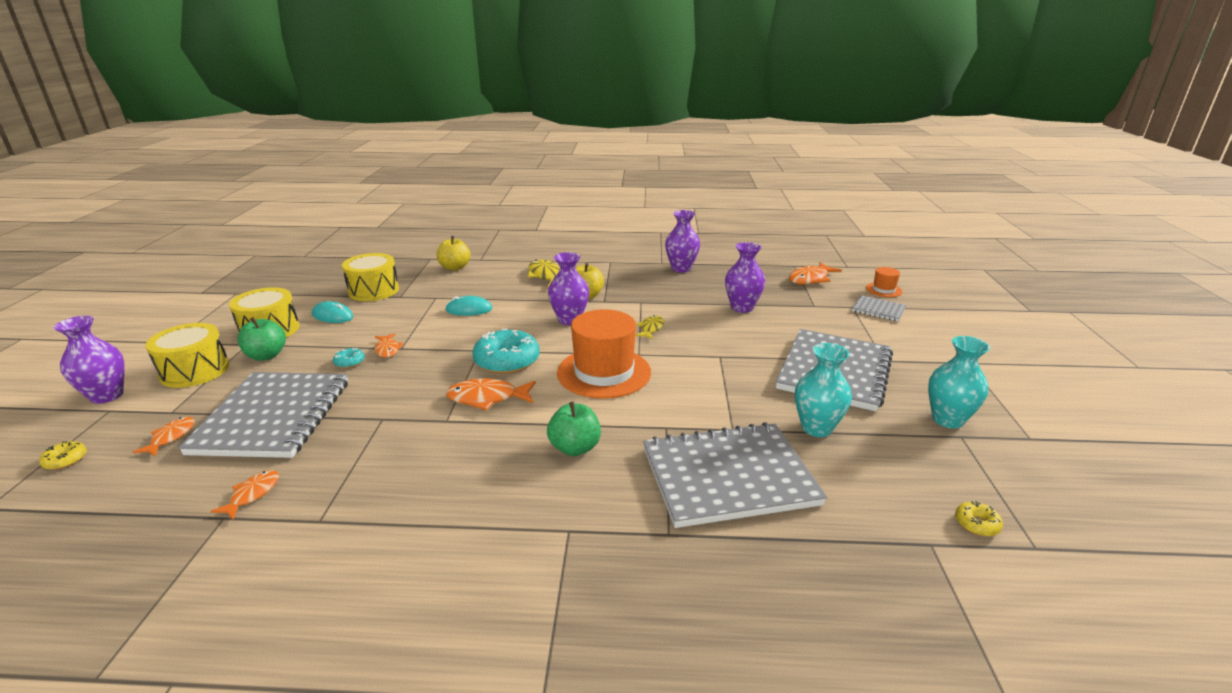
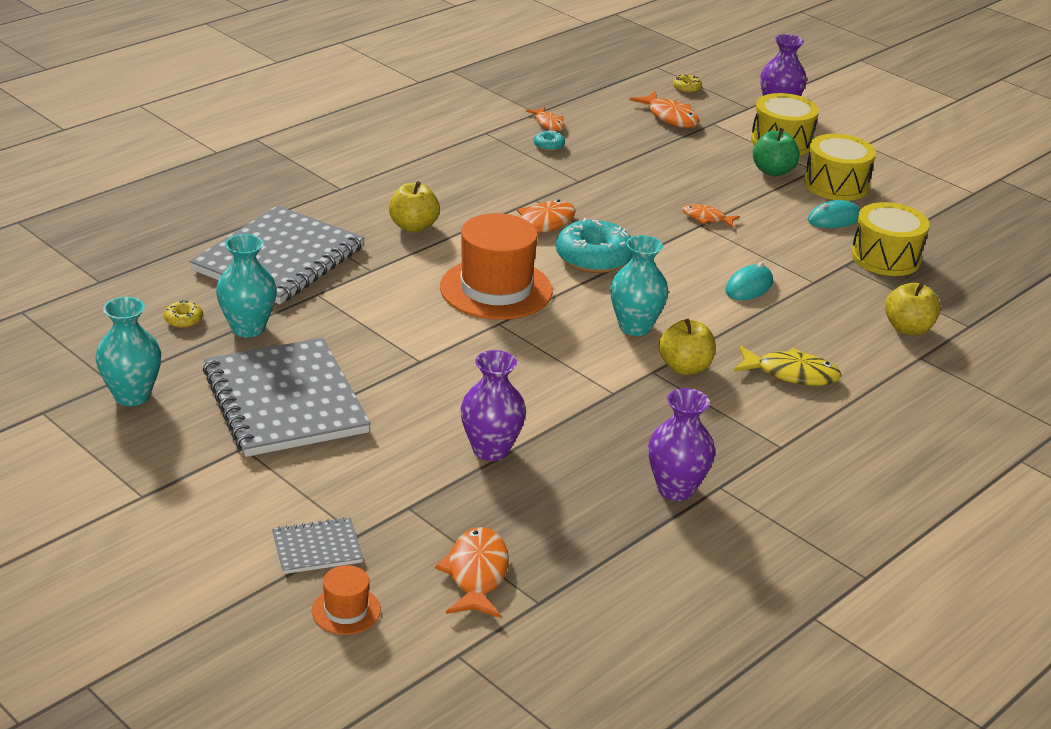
camera: 130 degrees right, 5 degrees up
orange fish [133,417,195,456] -> orange fish [629,91,700,128], size x1.60
grey notebook [178,372,348,458] -> none
turquoise donut [333,348,365,368] -> turquoise donut moved to [534,130,565,151]
green apple [547,402,601,456] -> yellow apple [389,181,440,232]
purple vase [548,252,589,325] -> turquoise vase [610,235,669,336]
yellow fish [635,315,664,339] -> none
yellow donut [955,501,1003,536] -> yellow donut moved to [164,300,203,328]

